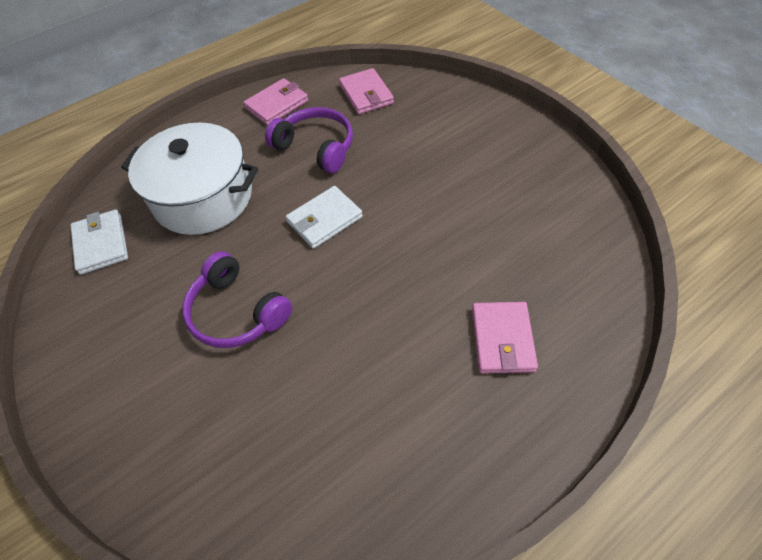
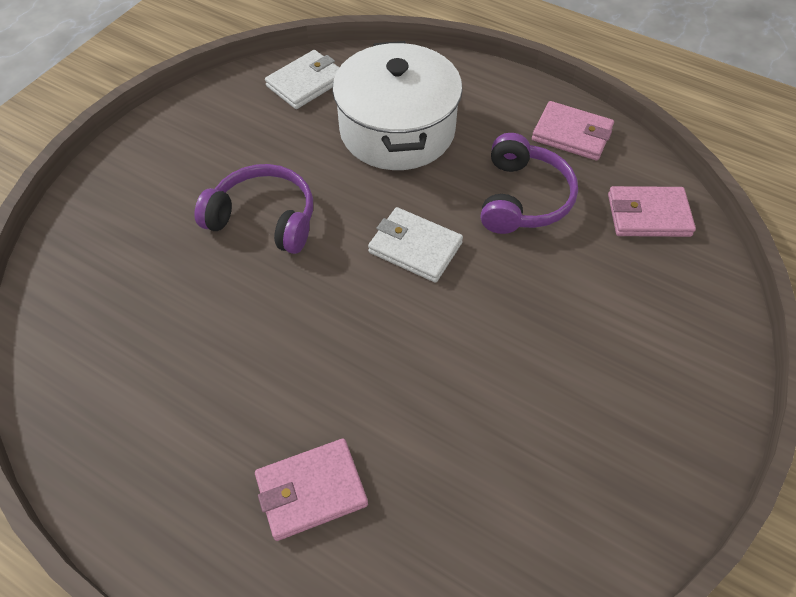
camera: 65 degrees right, 0 degrees up
purple headphones [182,251,292,348] -> purple headphones turned 90 degrees clockwise [194,164,313,254]
pink wallet [339,68,394,114] -> pink wallet turned 45 degrees clockwise [608,186,696,237]

